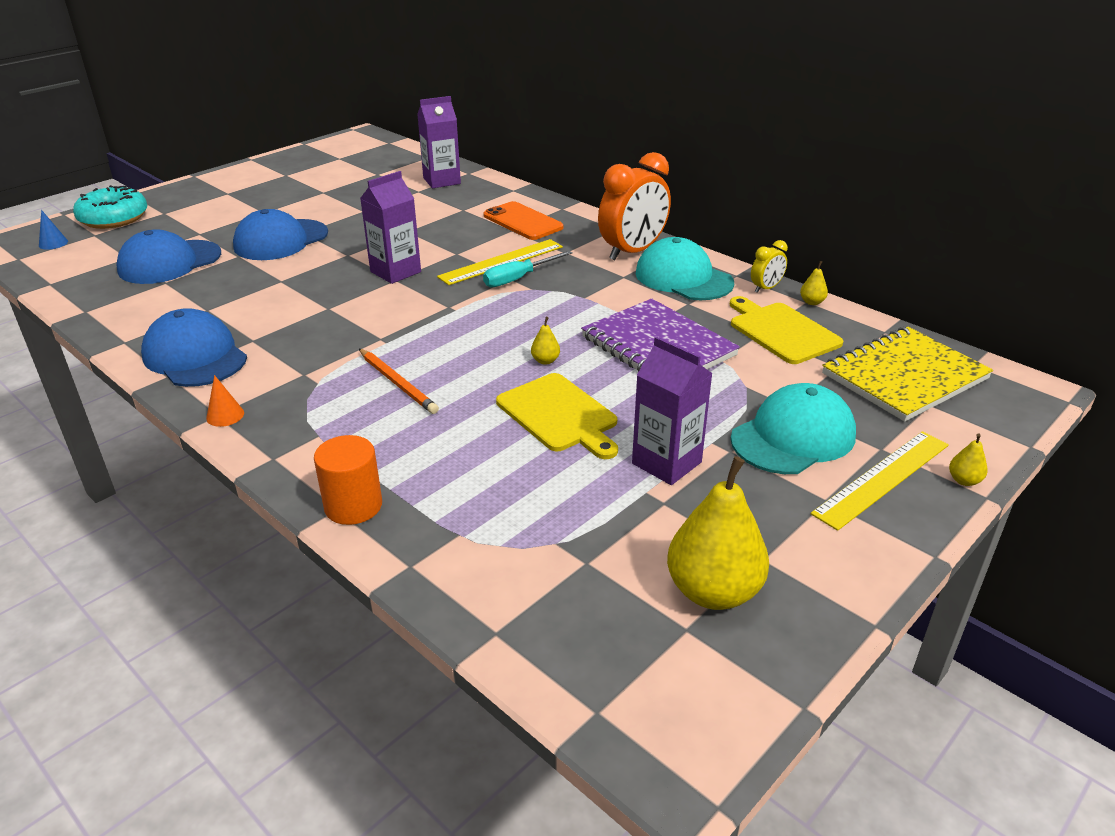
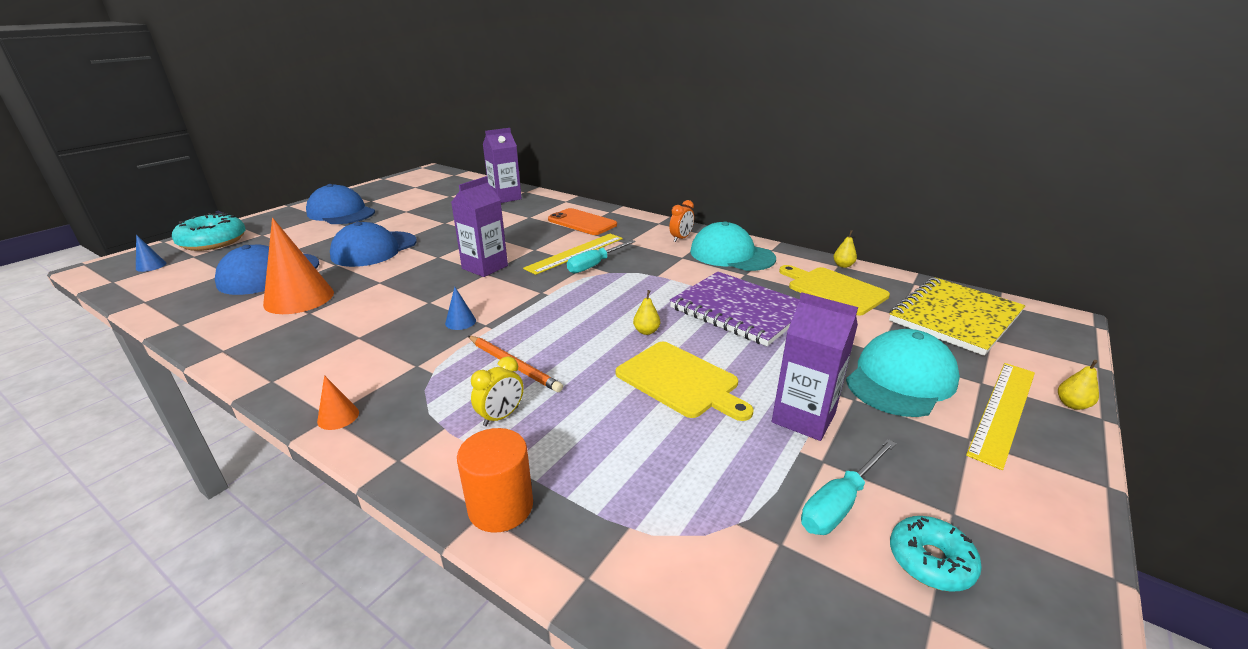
camera: 10 degrees left, 5 degrees down
blue cap [141,308,247,387] -> blue cap moved to [306,184,375,224]
orange clock [598,152,671,261] -> orange clock [669,200,694,242], size x0.47
yellow pear [667,456,769,610] -> turquoise donut [890,516,982,592]
yellow clock [751,240,788,293] -> yellow clock moved to [471,356,524,426]
none -> orange cone [263,218,334,314]
none -> blue cone [445,287,476,330]
none -> turquoise screwdriver [801,439,896,535]

